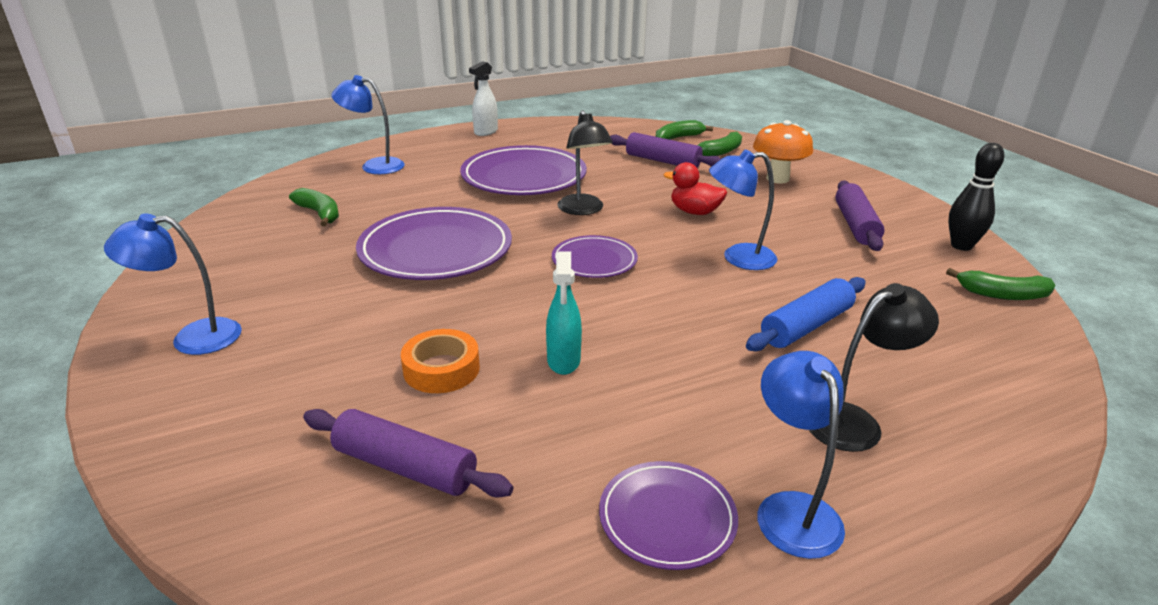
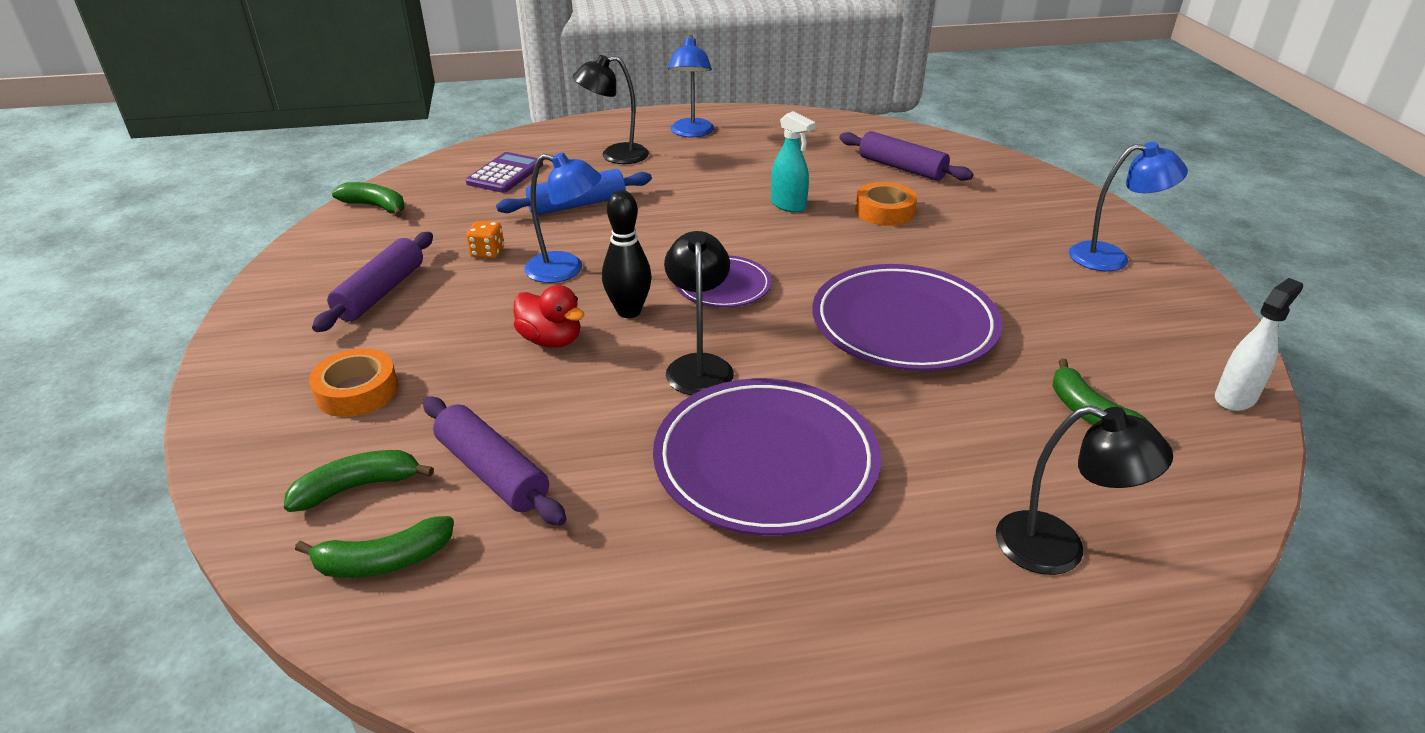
camera: 165 degrees left, 5 degrees up
blue lamp [331,75,405,174] -> black lamp [996,405,1173,575]
white spray bottle [469,61,498,136] -> white spray bottle moved to [1215,278,1303,411]
turquoise spray bottle [546,251,582,375] -> turquoise spray bottle turned 120 degrees clockwise [771,111,816,213]
purple plate [599,461,738,570] -> none
orange mushroom [753,120,813,184] -> orange tape [309,349,398,417]
black bowling pin [948,143,1004,251] -> black bowling pin moved to [602,190,652,318]
none -> purple calculator [466,152,543,193]
none -> orange dice [466,221,504,259]

